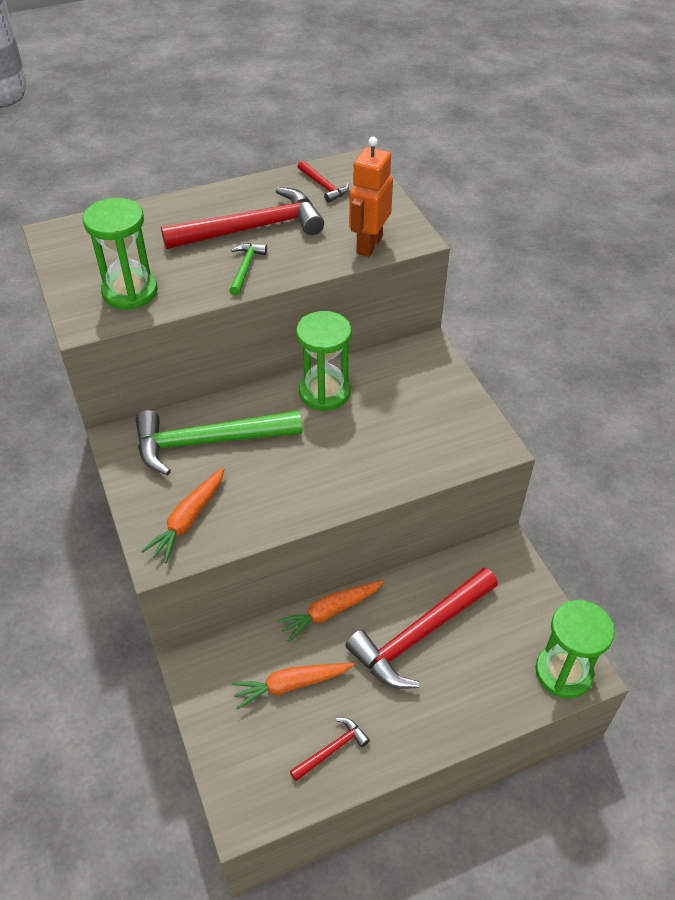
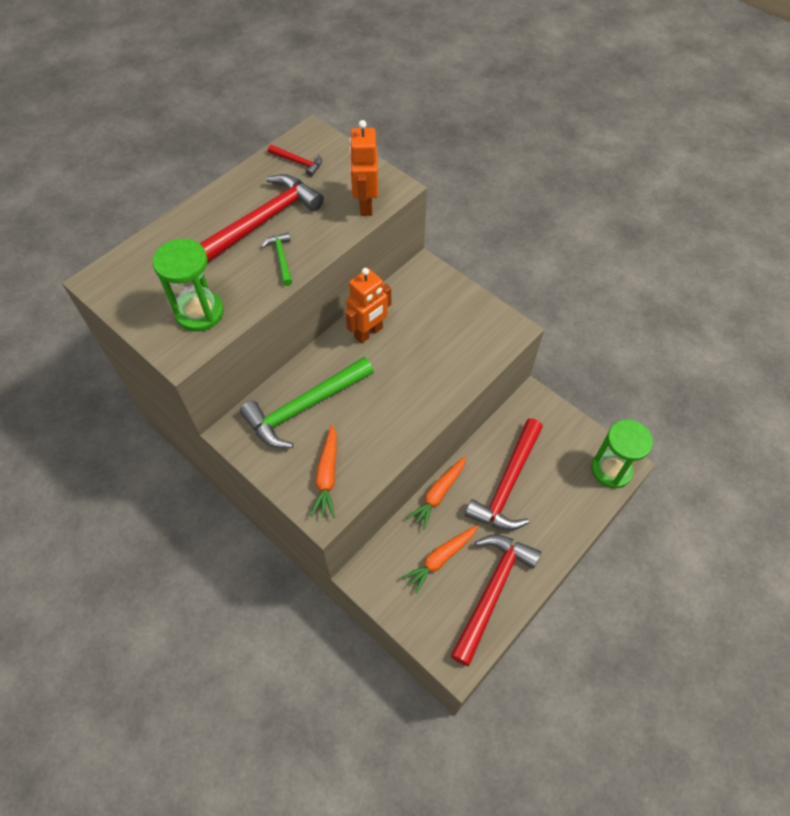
camera: 25 degrees left, 10 degrees up
red hammer [290,718,370,781] -> red hammer [451,534,541,666], size x2.19
green hourglass [296,311,351,411] -> orange robot [345,268,391,344]

